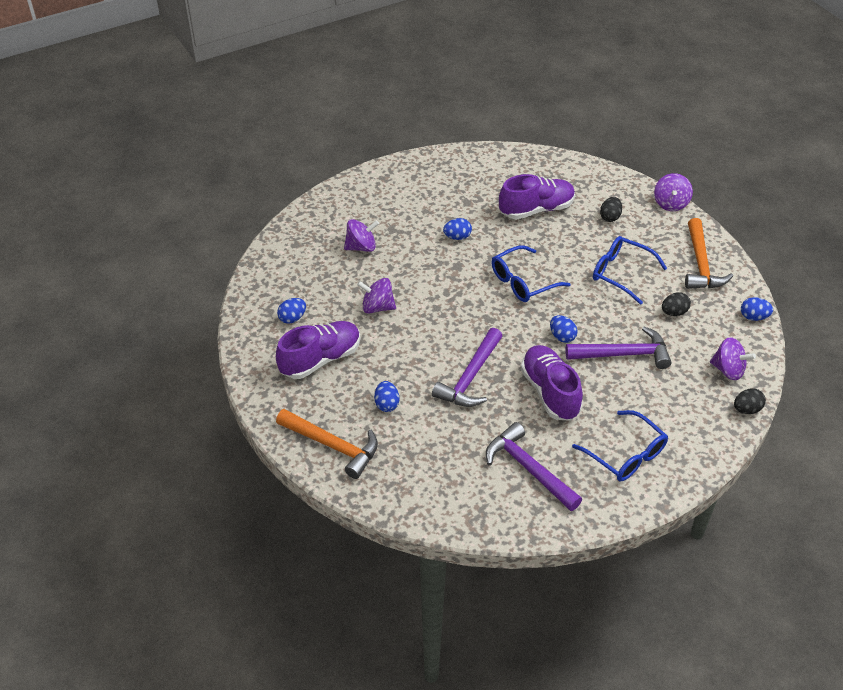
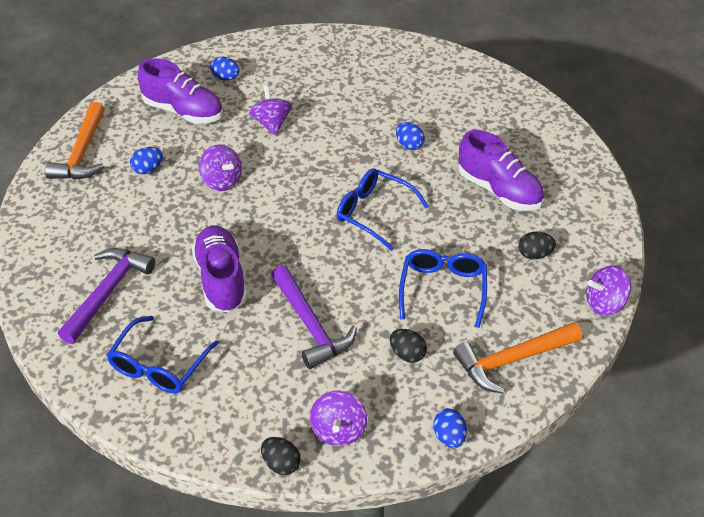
camera: 65 degrees right, 0 degrees up
purple spinning top [344,219,379,252] -> purple spinning top moved to [199,145,242,191]
purple hammer [432,328,502,407] -> none
purple shoe [521,345,583,421] -> purple shoe turned 60 degrees counterclockwise [192,226,247,312]
blue egg [550,315,578,343] -> none

